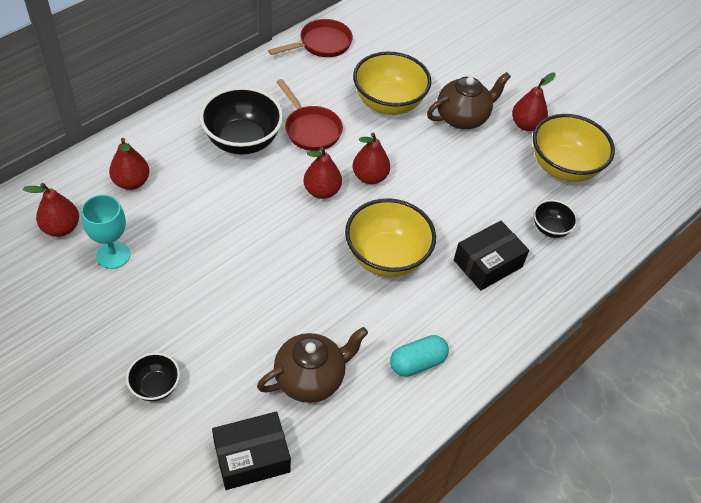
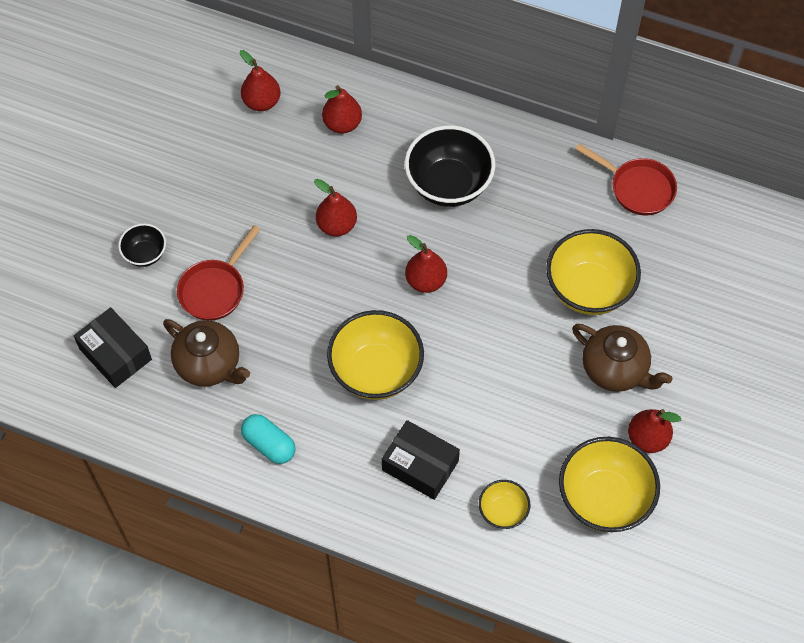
camera: 70 degrees right, 10 degrees up
turquoise goblet [81,194,130,269] -> none
red pan [277,79,343,151] -> red pan moved to [177,225,261,321]
red pear [353,133,390,184] -> red pear moved to [314,179,357,236]
black bowl [533,200,578,238] -> yellow bowl [479,480,530,529]

